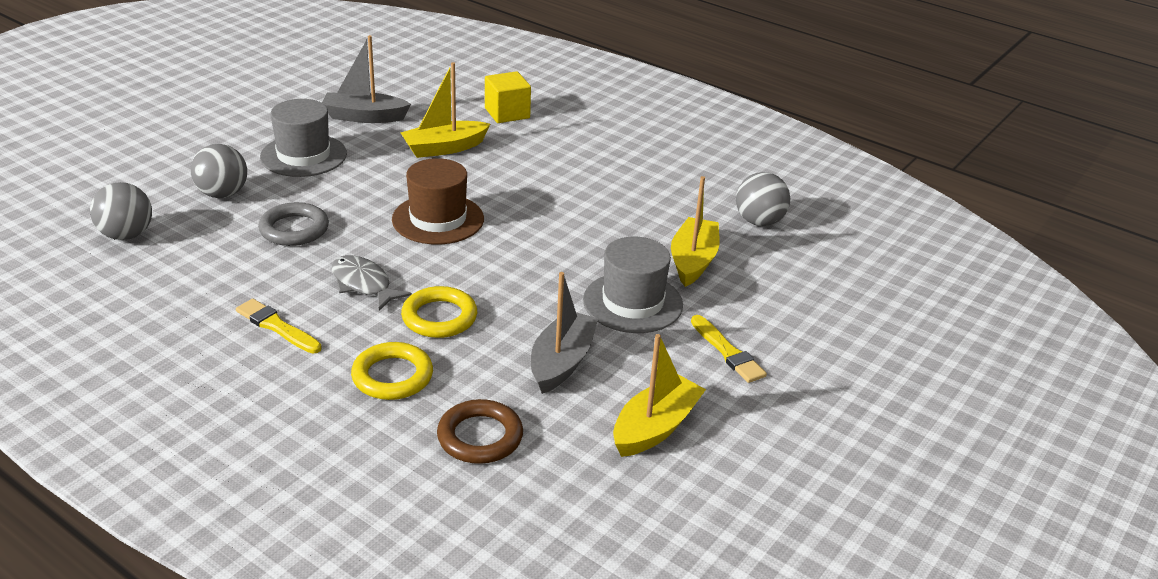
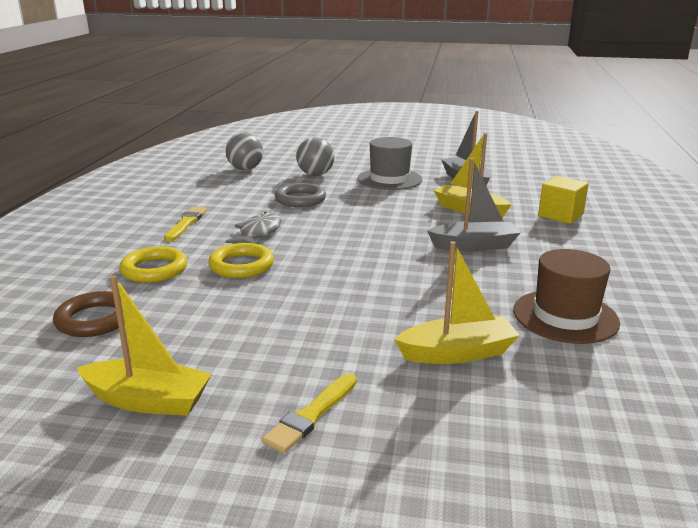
camera: 65 degrees right, 10 degrees down
brown hat [392,158,484,244] -> brown hat moved to [513,249,620,344]
grey boat [531,272,598,394] -> grey boat moved to [427,158,520,251]
grey hat [583,237,683,333] -> none
grey ball [736,172,790,226] -> none

